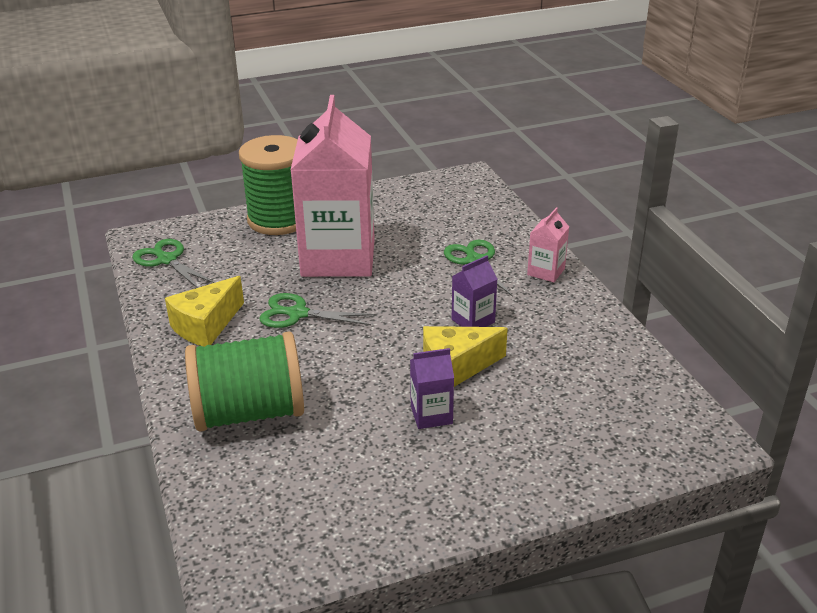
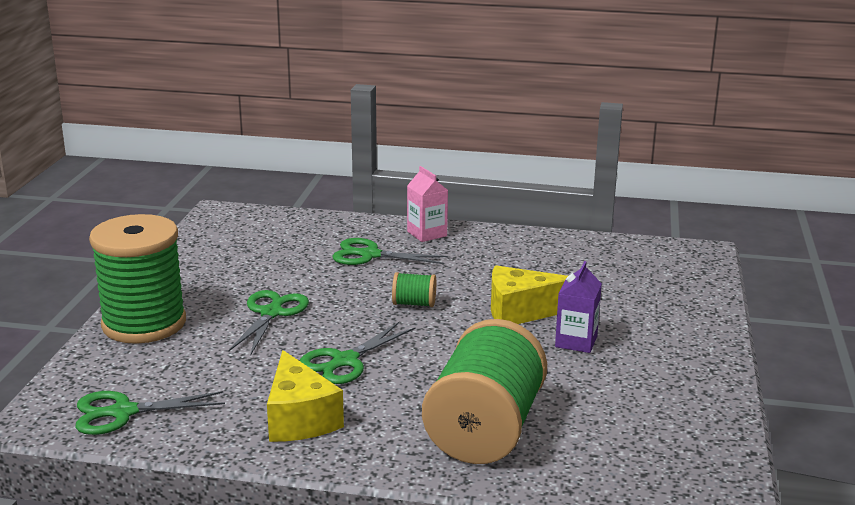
camera: 60 degrees left, 10 degrees down
pink carton [290,95,375,277] -> green scissors [229,290,309,356]
yellow cheese [423,326,508,387] -> yellow cheese turned 75 degrees clockwise [491,265,568,324]
purple carton [452,255,497,327] -> none
none -> green spool [392,272,436,307]

